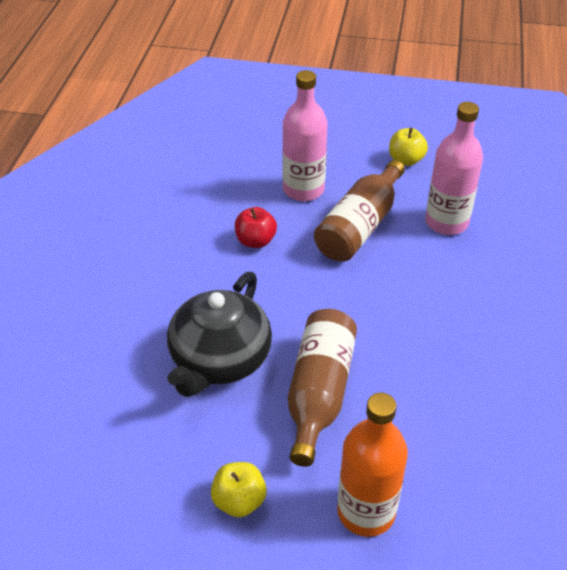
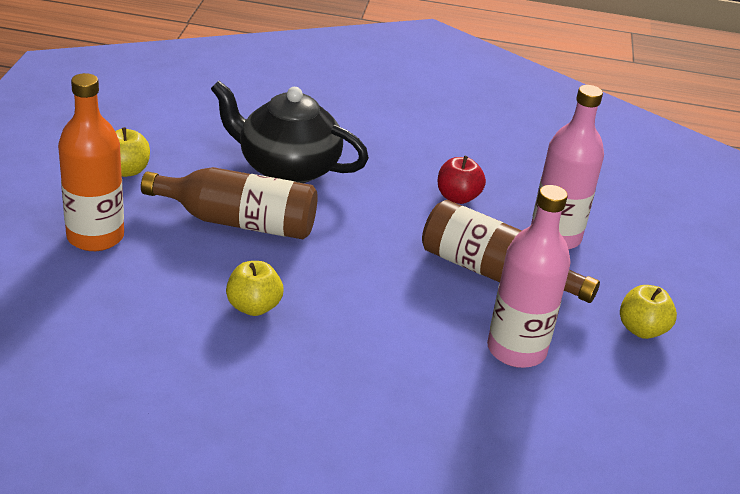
camera: 85 degrees right, 10 degrees down
none -> yellow apple [226,261,284,316]

